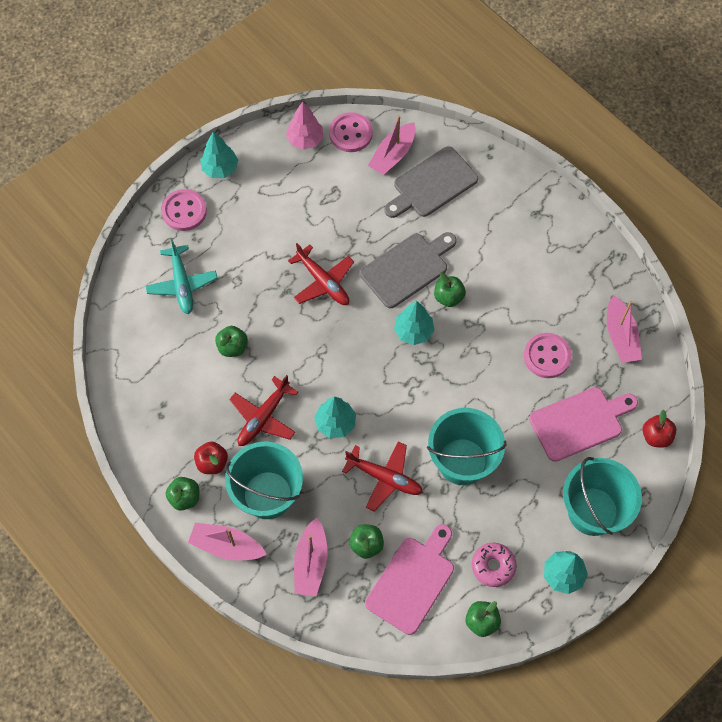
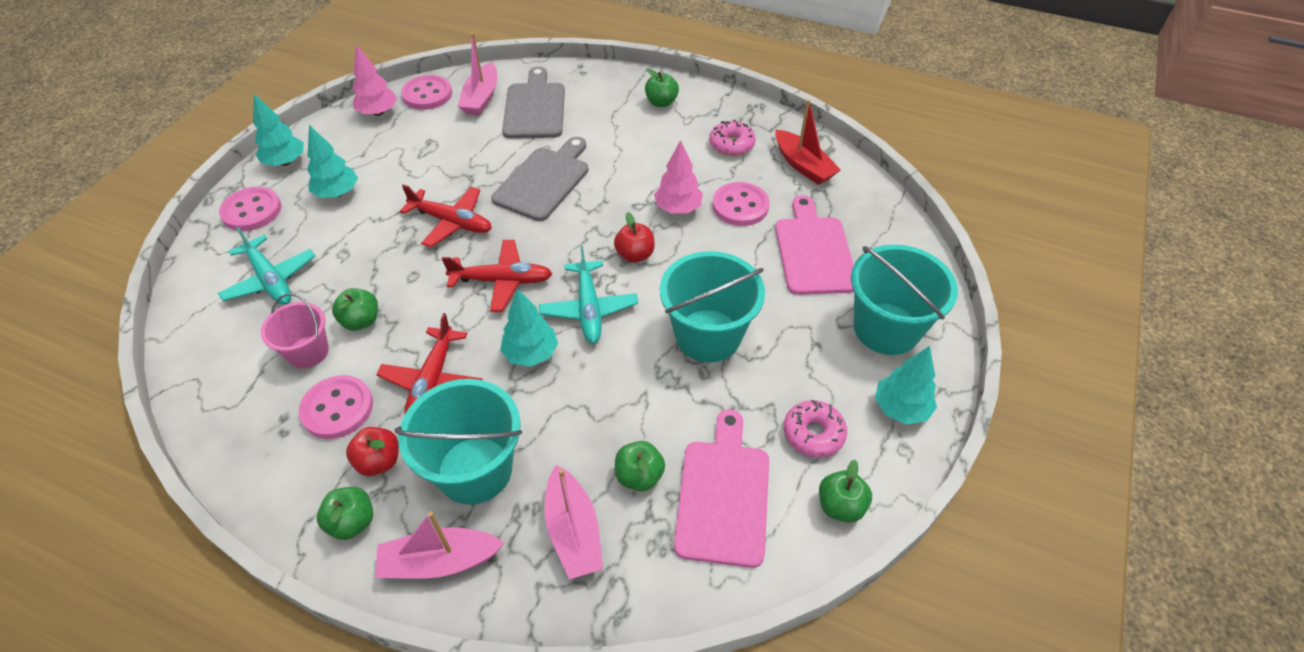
camera: 25 degrees left, 15 degrees down
red plane [342,441,423,511] -> red plane moved to [442,240,552,312]
grey cutting board [384,146,478,218] -> grey cutting board turned 150 degrees clockwise [502,67,565,139]
turquoise tree [394,301,434,345] -> turquoise tree moved to [307,125,358,198]
green apple [434,272,466,307] -> green apple moved to [645,68,679,107]
pink cutting board [529,387,638,462] -> pink cutting board turned 45 degrees counterclockwise [775,195,854,295]
pink boat [607,295,642,363] -> red boat [775,100,841,185]
red apple [642,410,676,448] -> red apple moved to [614,212,655,263]
none -> pink bucket [261,293,329,368]
none -> pink button [299,375,373,439]
none -> turquoise plane [539,246,638,344]
none -> pink tree [654,140,703,214]
none -> pink donut [709,120,756,156]

